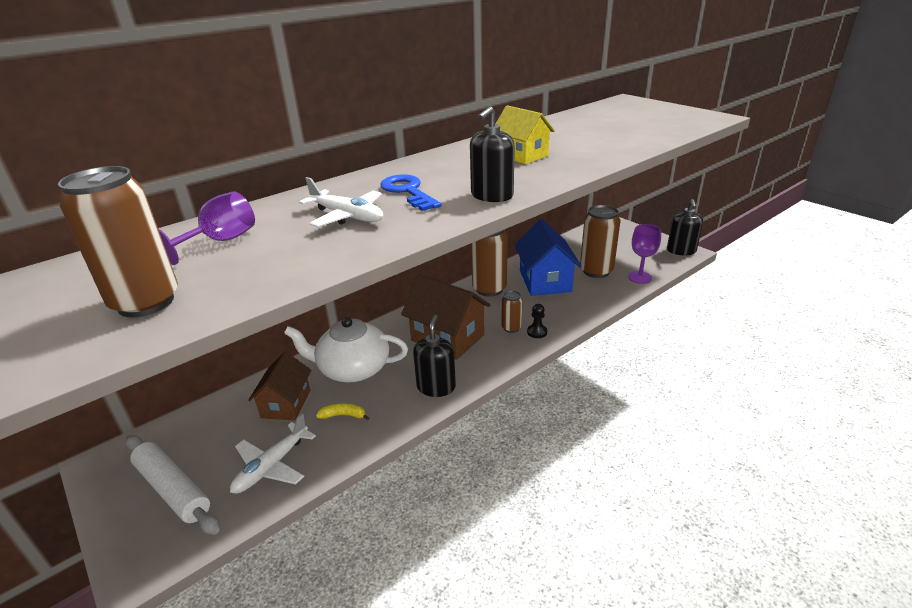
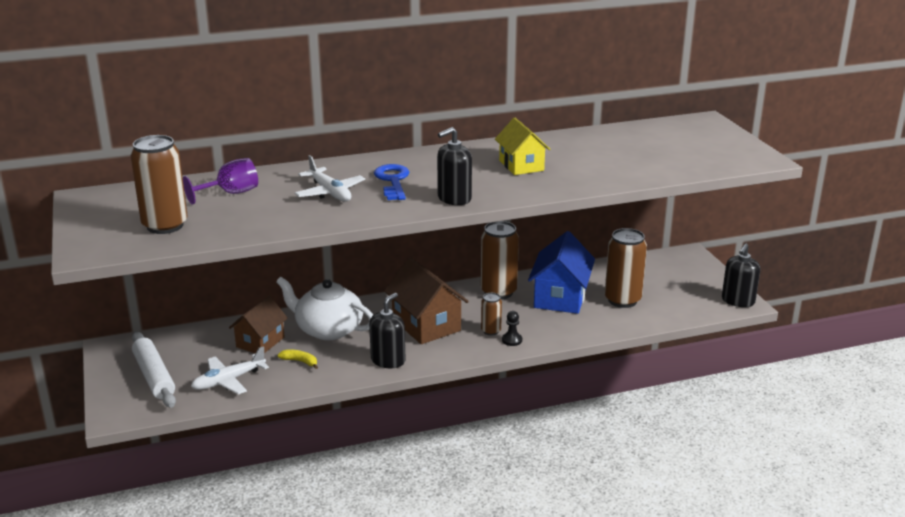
camera: 20 degrees right, 5 degrees down
purple goblet [628,224,661,284] -> none

